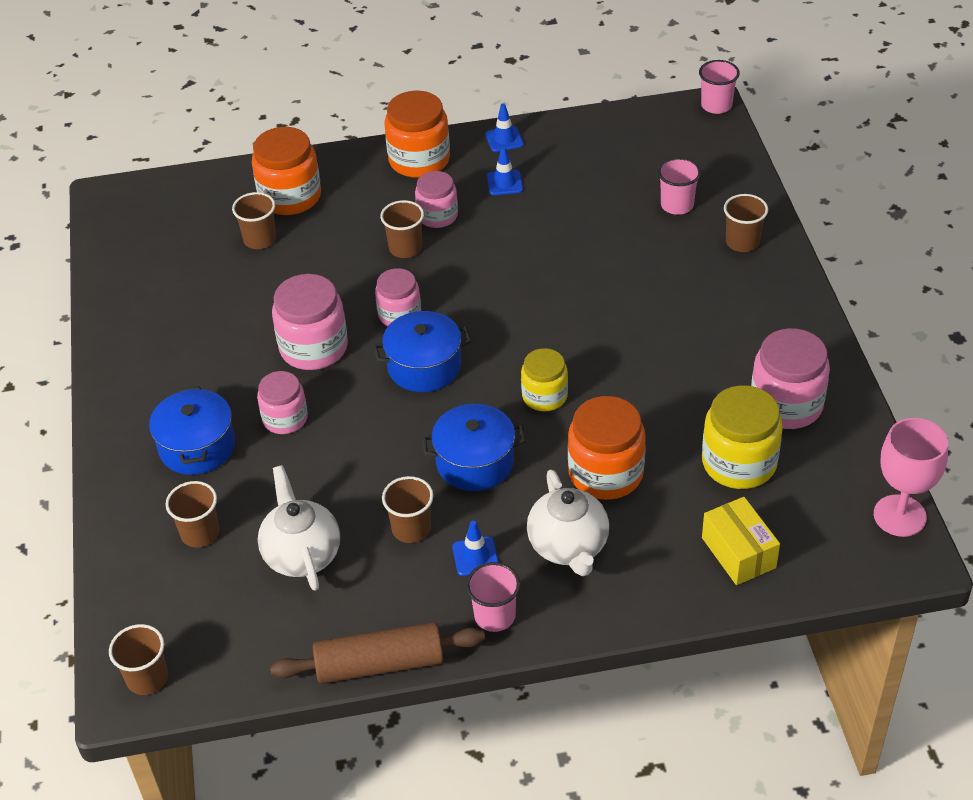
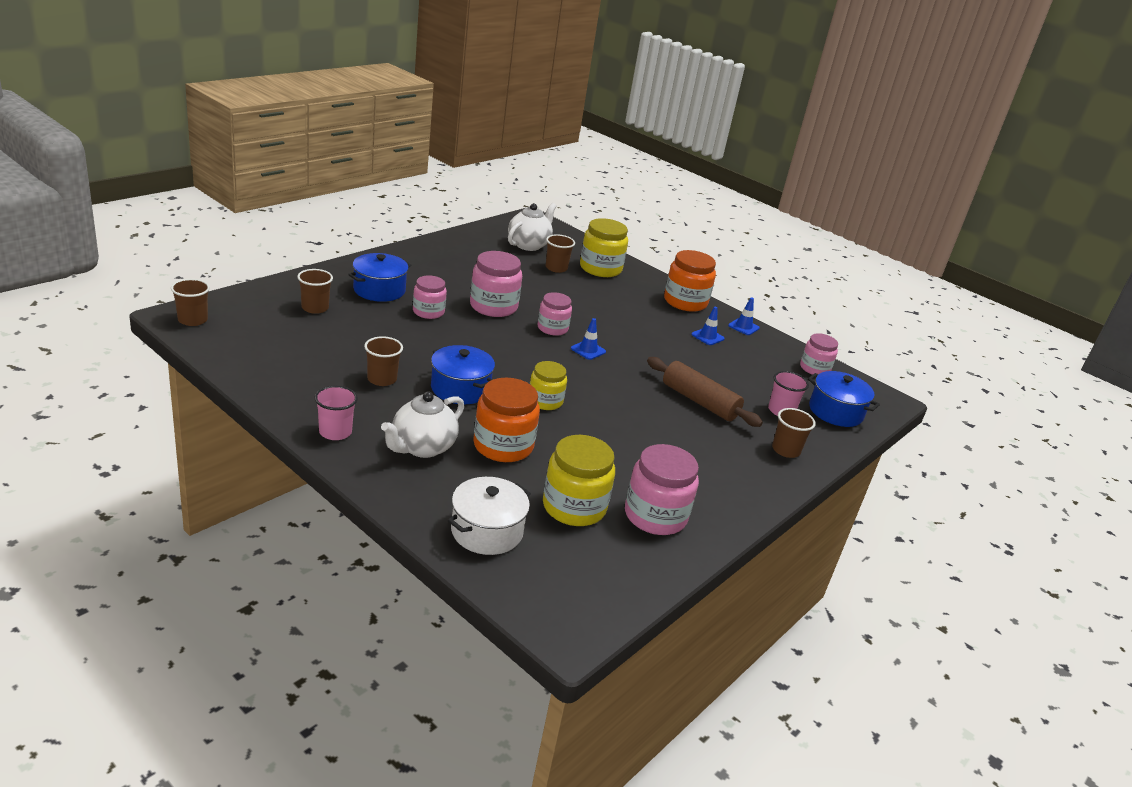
camera: 45 degrees right, 15 degrees down
orange jar [252,127,321,215] -> yellow jar [580,218,628,277]
white teapot [258,465,340,591] -> white teapot moved to [508,203,557,251]
brown rolling pin [270,622,485,684] -> brown rolling pin moved to [647,357,763,427]
blue pot [373,311,472,392] -> blue pot moved to [808,371,880,427]
brown cup [380,200,424,258] -> none
pink jar [415,171,458,228] -> pink jar moved to [800,333,838,375]
blue traffic cone [452,521,499,576] -> blue traffic cone moved to [571,318,606,360]
pink cup [699,60,740,114] -> none
yellow box [702,497,780,585] -> white pot [448,477,531,555]
pink goblet [874,418,948,537] -> none

